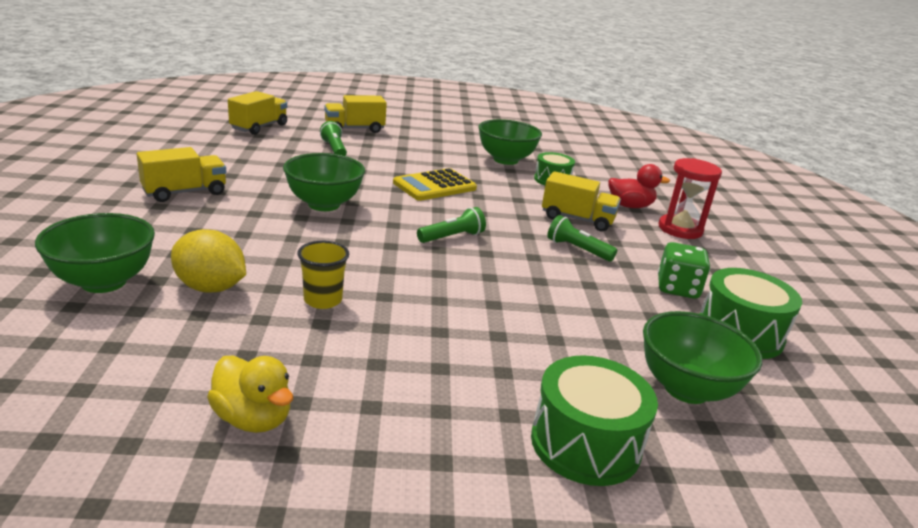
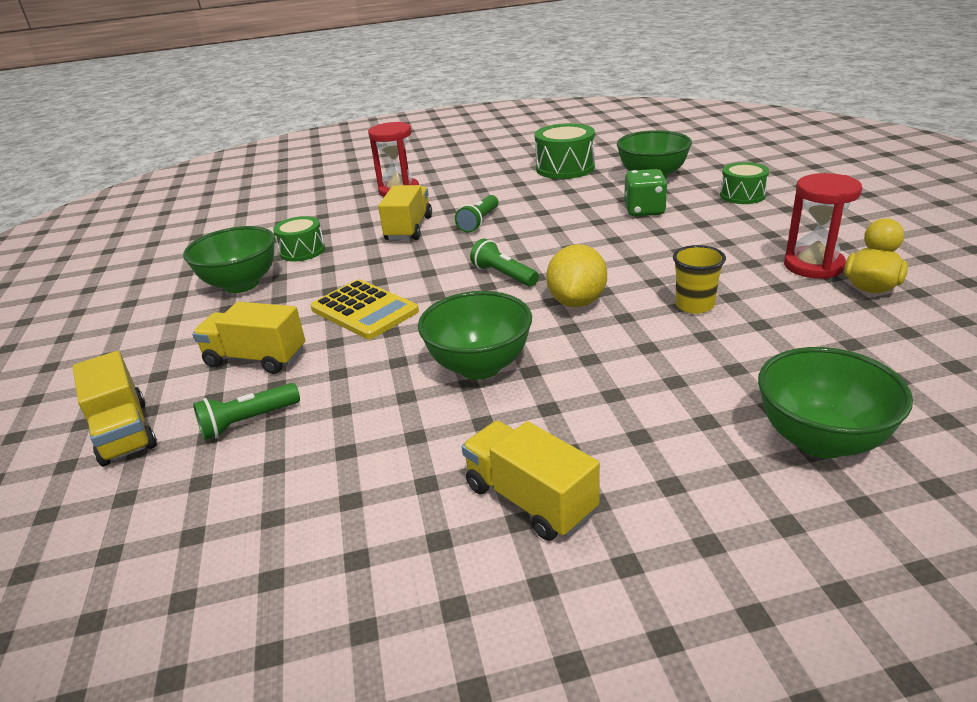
camera: 95 degrees left, 5 degrees up
yellow lemon [171,229,246,293] -> yellow lemon moved to [546,244,607,307]
yellow truck [228,91,287,135] -> yellow truck moved to [192,302,305,374]
green drum [531,355,658,486] -> green drum [720,162,769,204], size x0.65
red duck [608,164,670,208] -> none
green dice [658,242,710,299] -> green dice moved to [624,169,668,216]
none -> red hourglass [784,173,862,279]

